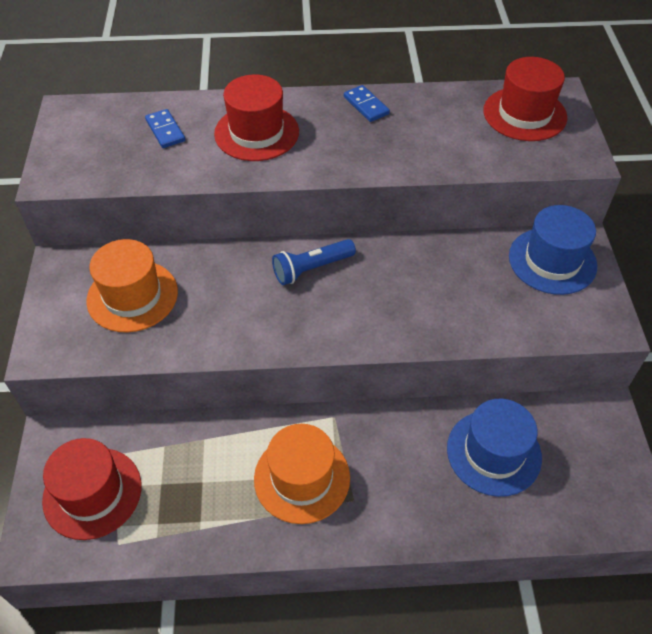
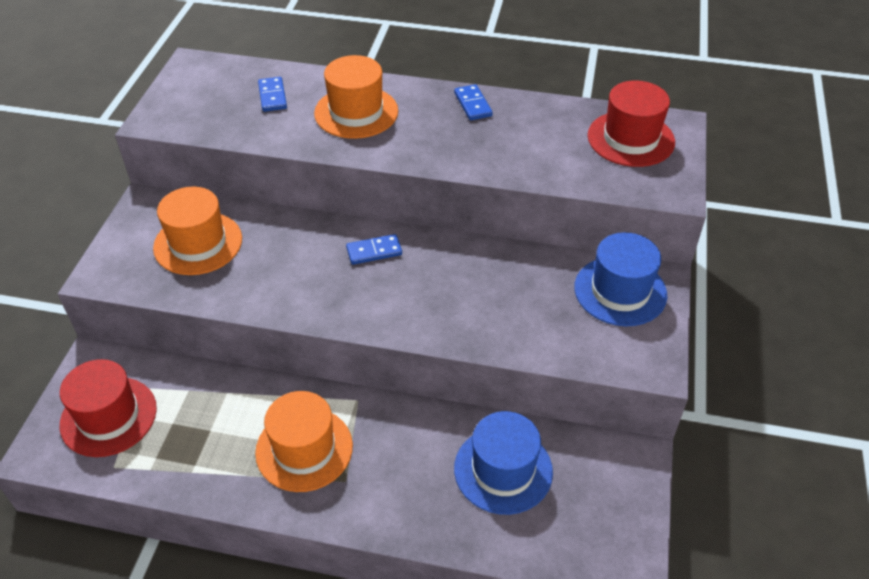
camera: 15 degrees right, 5 degrees down
red hat [214,75,299,161] -> orange hat [314,55,398,139]
blue flashlight [272,239,356,285] -> blue domino [346,234,402,265]

